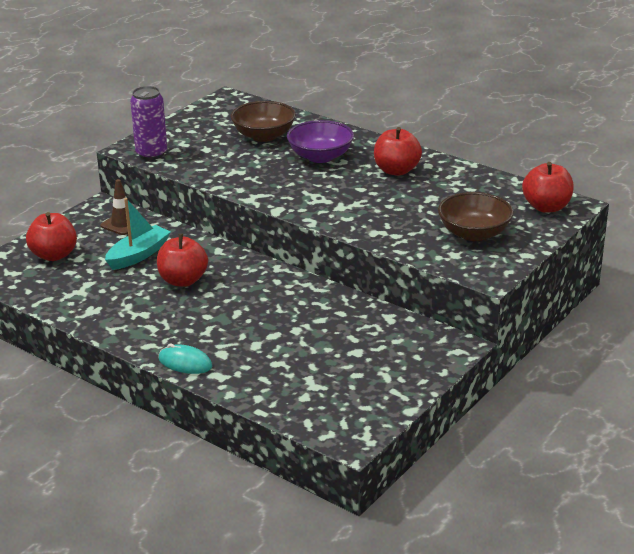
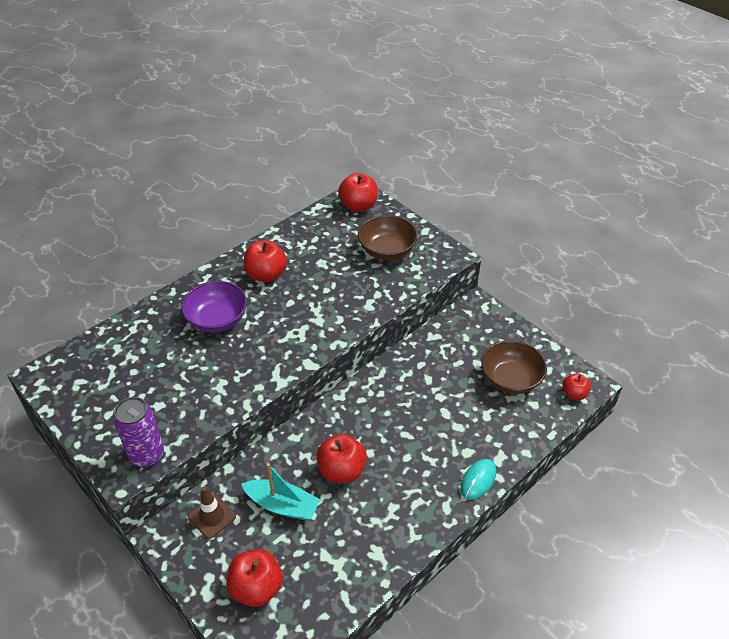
camera: 80 degrees left, 15 degrees up
turquoise boat [105,198,171,270] -> turquoise boat turned 150 degrees clockwise [241,463,321,521]
brown bowl [231,101,296,142] -> brown bowl moved to [481,340,547,394]
none -> red apple [562,373,591,400]

